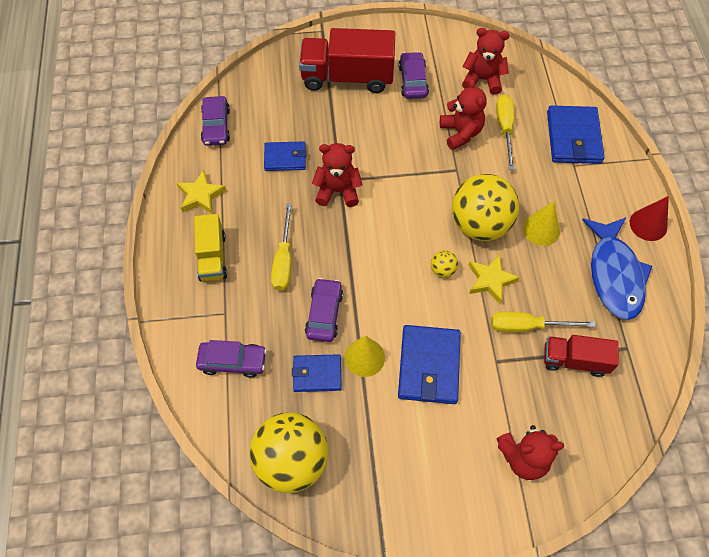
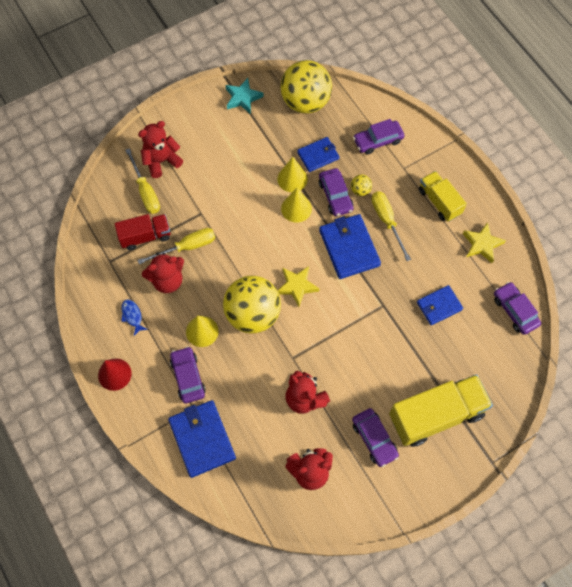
camera: 155 degrees right, 5 degrees up
red truck [299,28,395,93] -> yellow truck [389,374,493,447]
red teddy bear [312,143,363,207] -> red teddy bear moved to [142,252,184,293]
blue wallet [398,325,461,404] -> blue wallet moved to [319,214,381,279]
yellow ball [431,250,458,278] -> yellow ball moved to [351,174,372,196]
yellow star [468,254,520,304] -> yellow star moved to [277,266,319,307]
yellow screwdriver [496,94,515,170] -> yellow screwdriver moved to [125,148,160,214]
blue fish [582,218,652,320] -> blue fish [121,299,148,336], size x0.40
none -> purple car [170,346,206,404]
none -> turquoise star [226,78,264,114]
none -> yellow cone [281,188,312,223]

